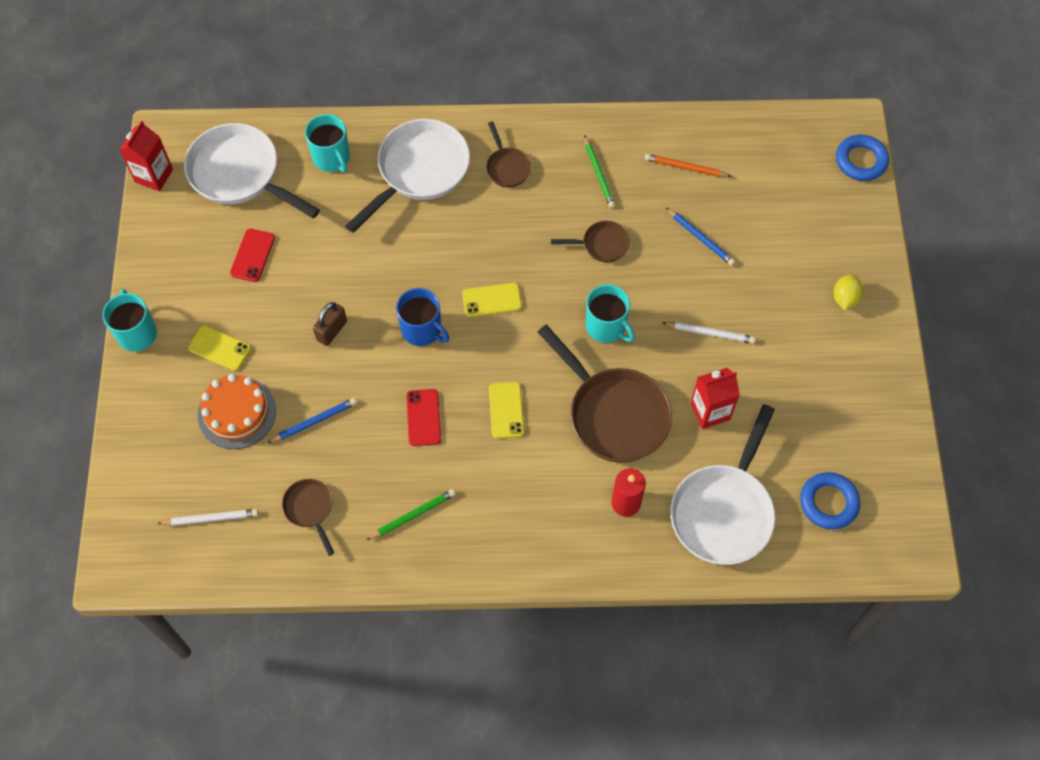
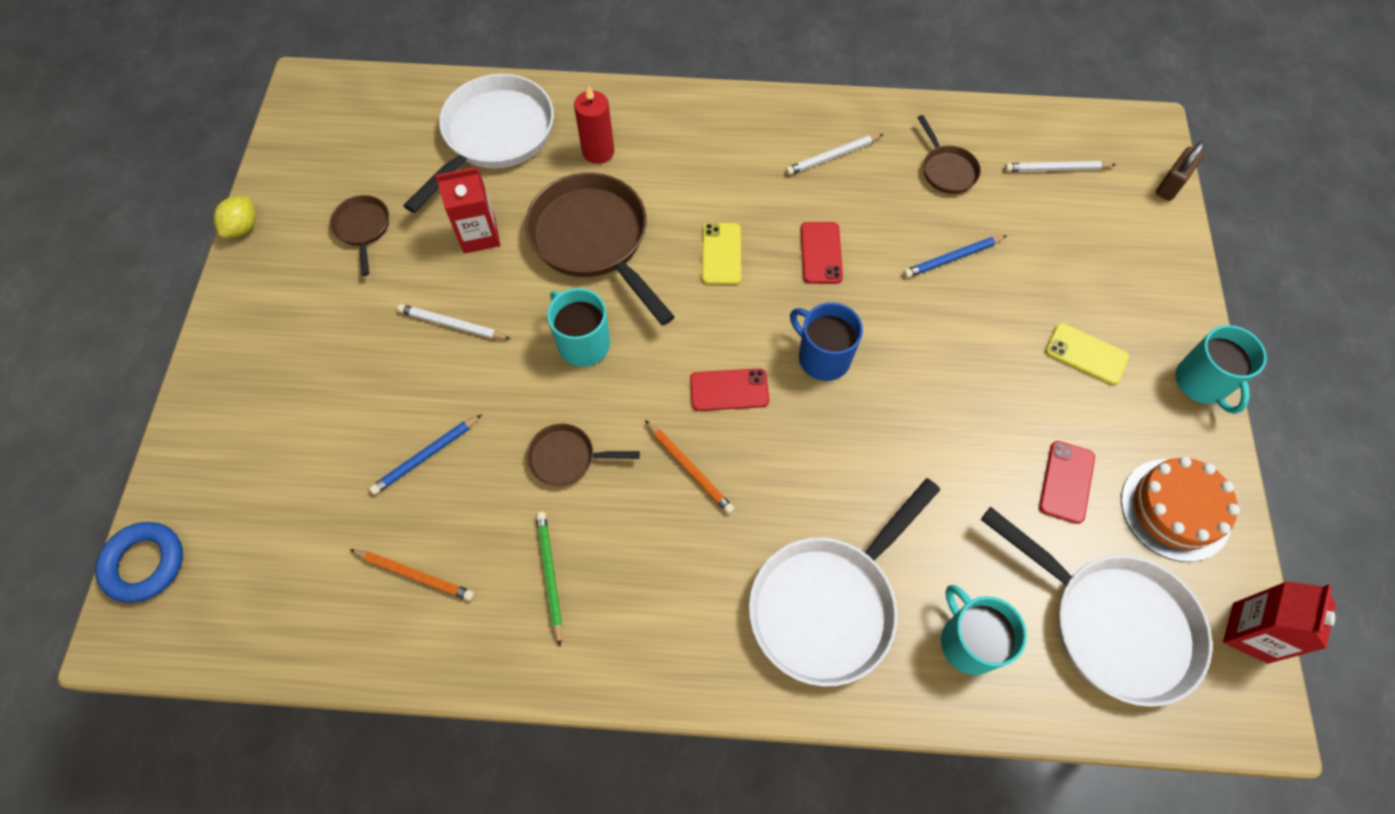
camera: 175 degrees left, 0 degrees up
orange cake [198,374,276,449] -> orange cake moved to [1121,456,1240,562]
brown padlock [313,302,347,346] -> brown padlock moved to [1156,141,1205,201]
green pencil [367,489,456,540] -> white pencil [786,134,884,175]
yellow phone [462,283,522,317] -> red phone [690,368,769,411]
brown pan [486,121,531,187] -> brown pan moved to [330,195,389,276]
blue pencil [666,208,735,266] -> blue pencil turned 90 degrees counterclockwise [369,414,482,495]
blue ring [800,472,860,529] -> none
yellow lemon [833,274,863,310] -> yellow lemon moved to [214,196,256,238]
none -> orange pencil [645,420,735,514]

